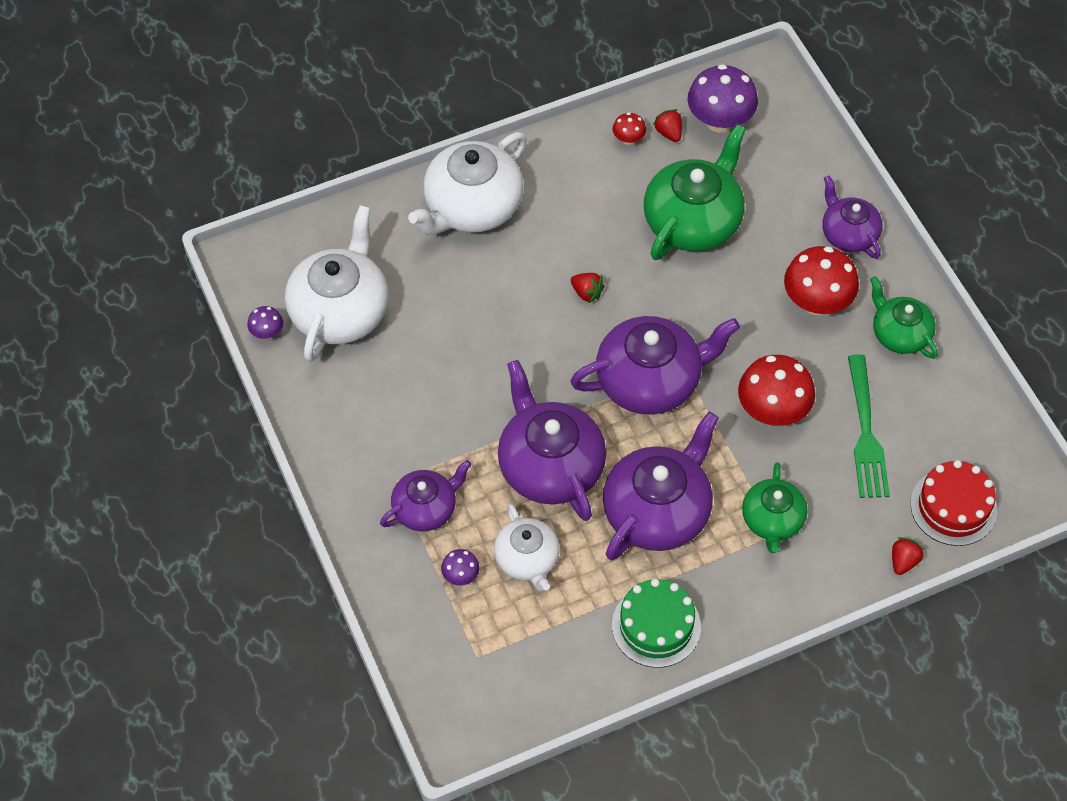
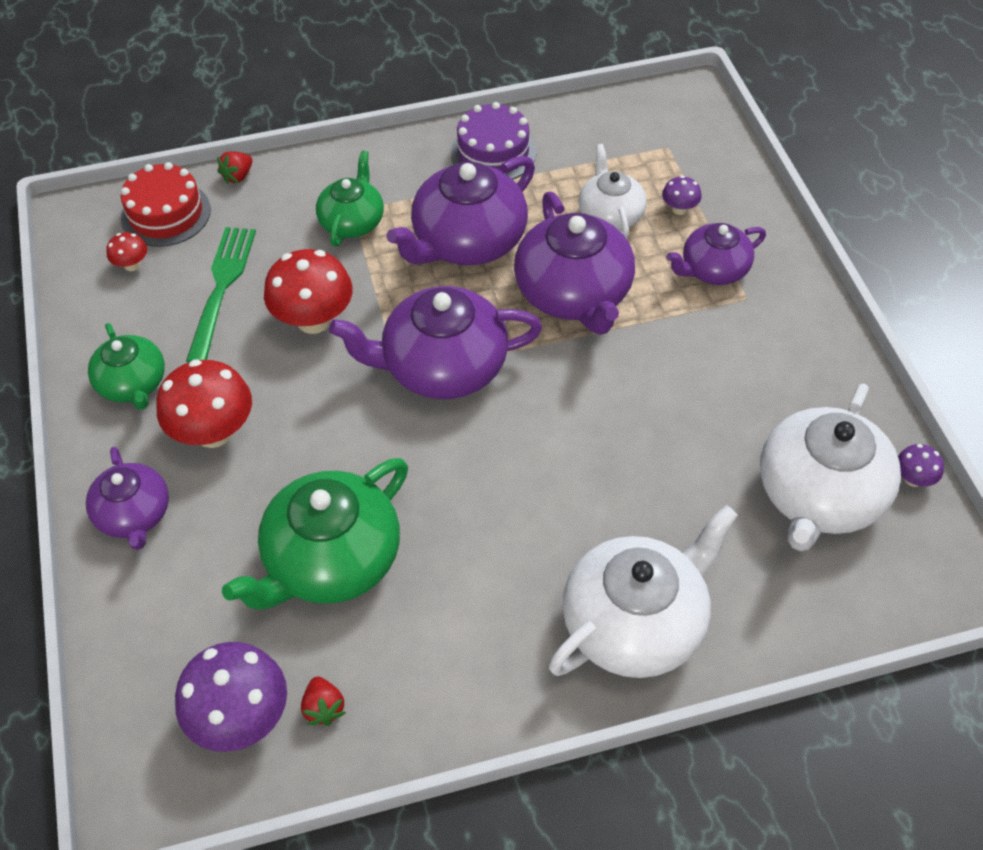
camera: 170 degrees left, 5 degrees down
red strawberry [571,273,605,303] -> none
green cake [612,579,701,668] -> purple cake [451,102,536,180]
red mushroom [613,112,646,145] -> red mushroom moved to [106,232,147,271]

